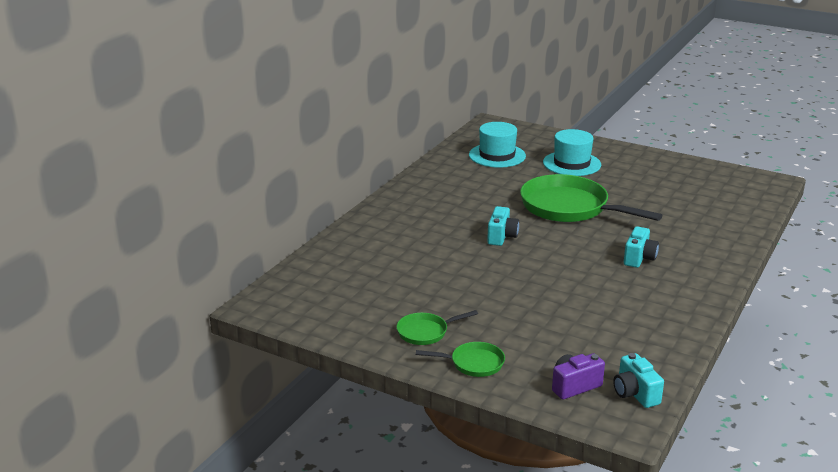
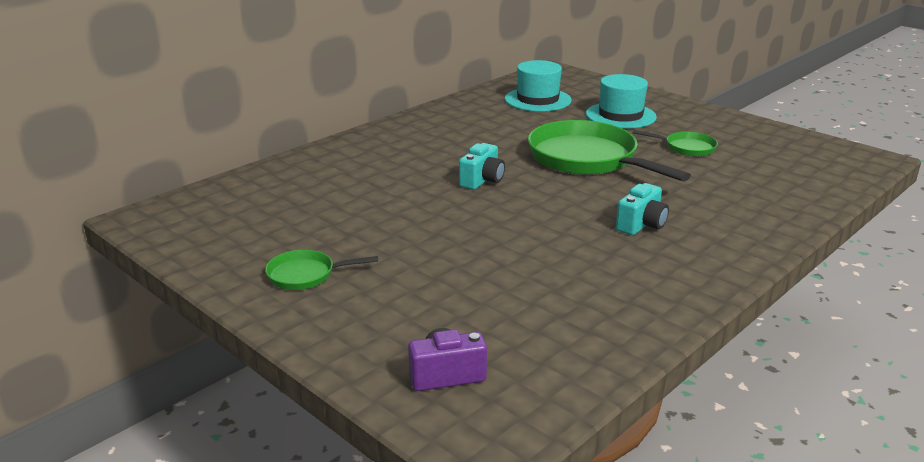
camera: 15 degrees right, 0 degrees up
green pan [416,342,505,377] -> green pan moved to [633,130,718,157]
turquoise camera [613,353,664,408] -> none

